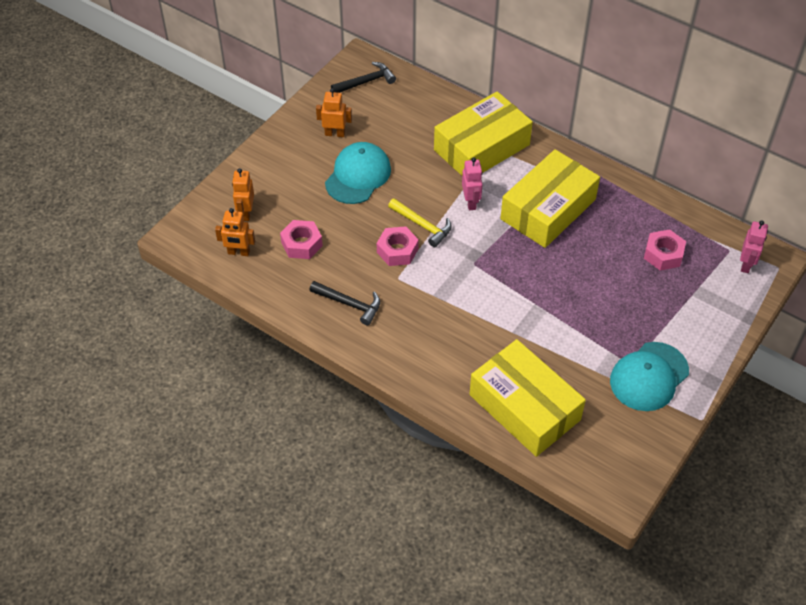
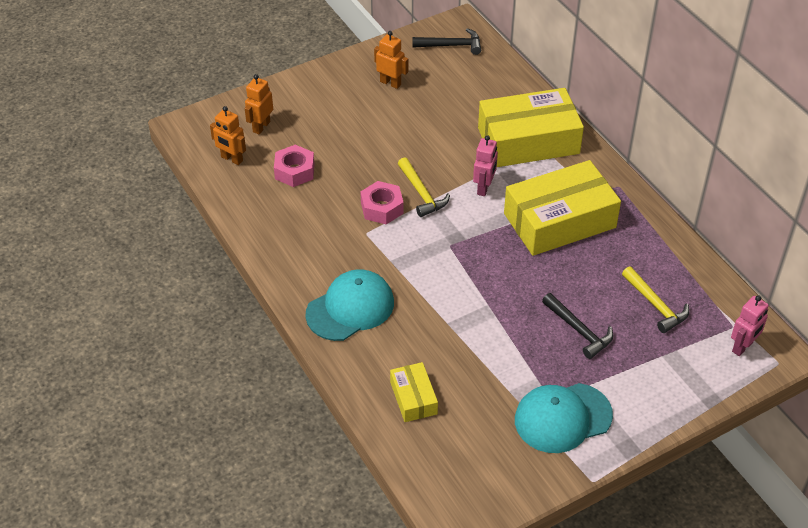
camera: 25 degrees right, 5 degrees down
black hammer [310,281,380,325] -> black hammer moved to [542,293,613,359]
turquoise cap [325,142,391,204] -> turquoise cap moved to [305,269,394,341]
yellow box [470,339,586,457] -> yellow box [390,362,438,422], size x0.48
pink nut [644,229,686,271] -> yellow hammer [622,267,689,333]

